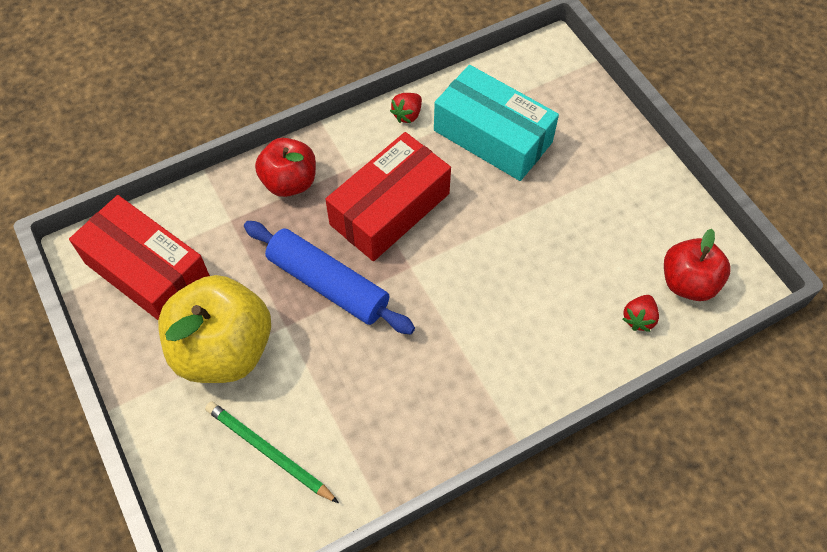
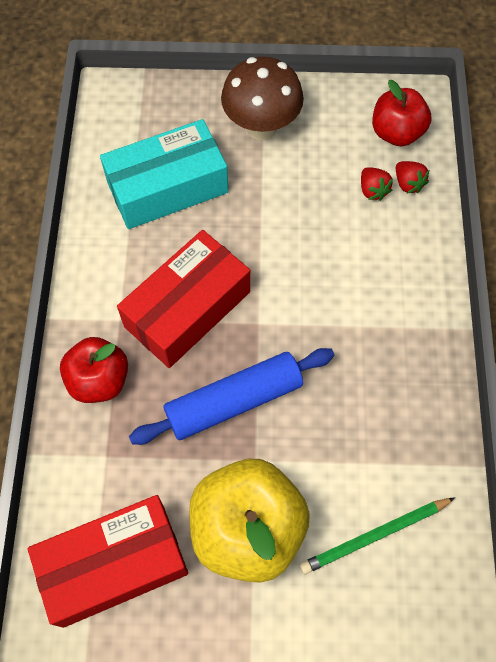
camera: 60 degrees left, 5 degrees up
red box [325,132,451,261] -> red box turned 60 degrees clockwise [117,230,250,368]
red strawberry [390,93,422,123] -> red strawberry moved to [361,167,393,201]
none -> brown mushroom [221,57,304,140]

